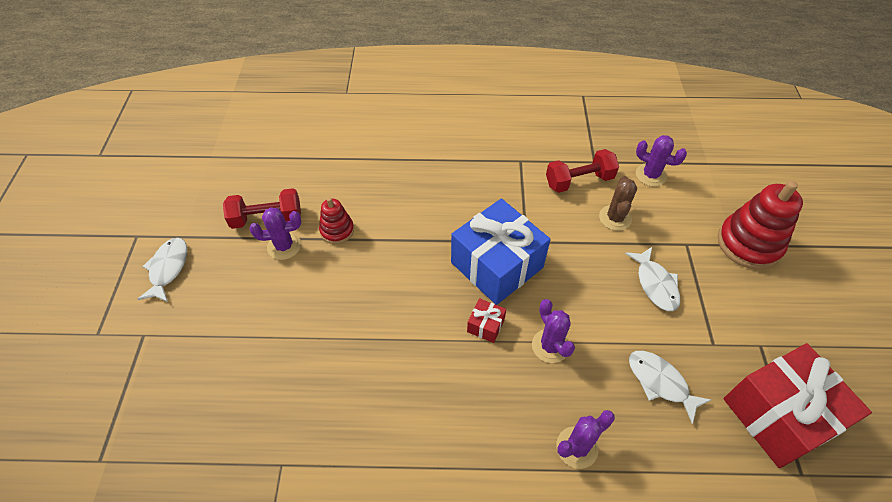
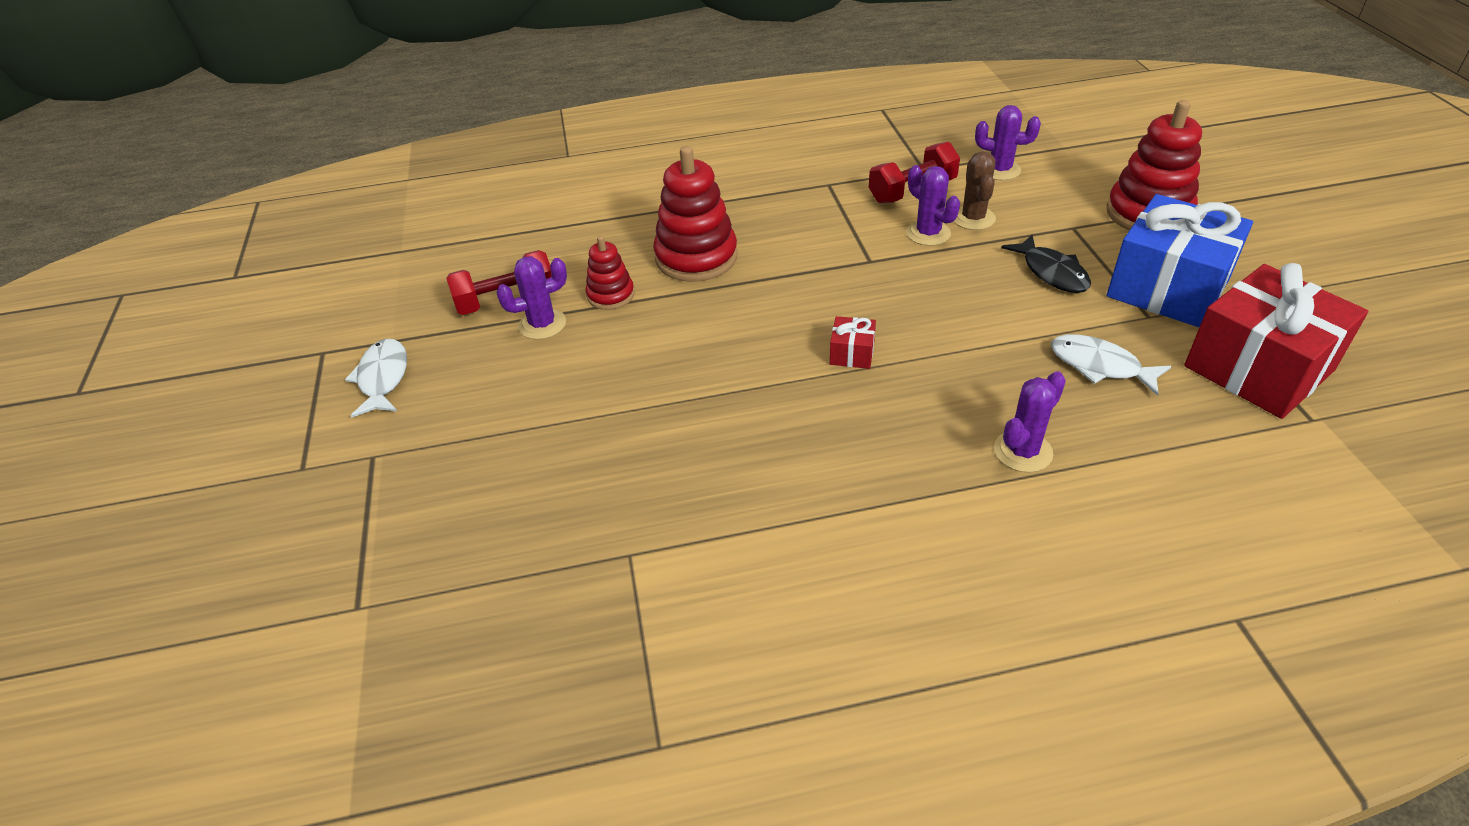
camera: 10 degrees left, 10 degrees down
blue gift [451,198,551,305] -> blue gift moved to [1107,194,1253,327]
purple cactus [532,299,575,363] -> purple cactus moved to [906,165,960,246]
white fish [625,247,680,311] -> black fish [1001,235,1091,293]
none -> red stacking toy [653,146,737,282]

